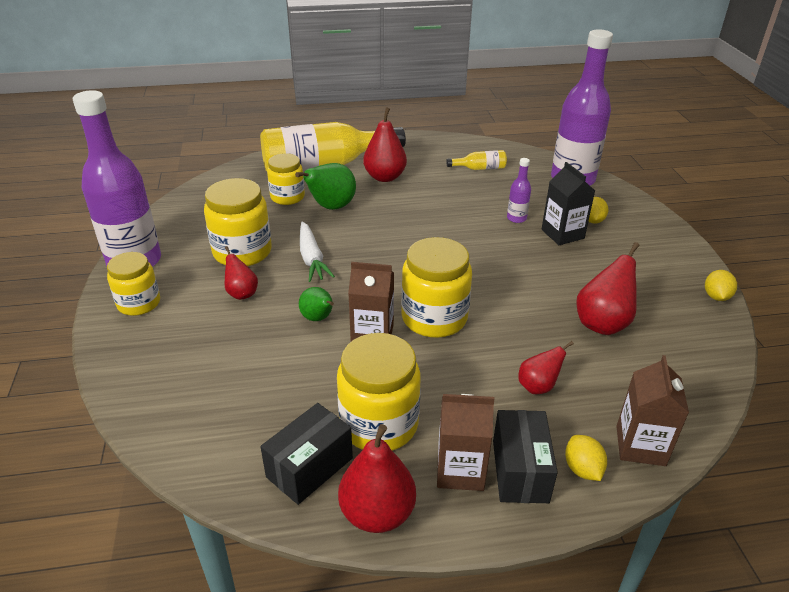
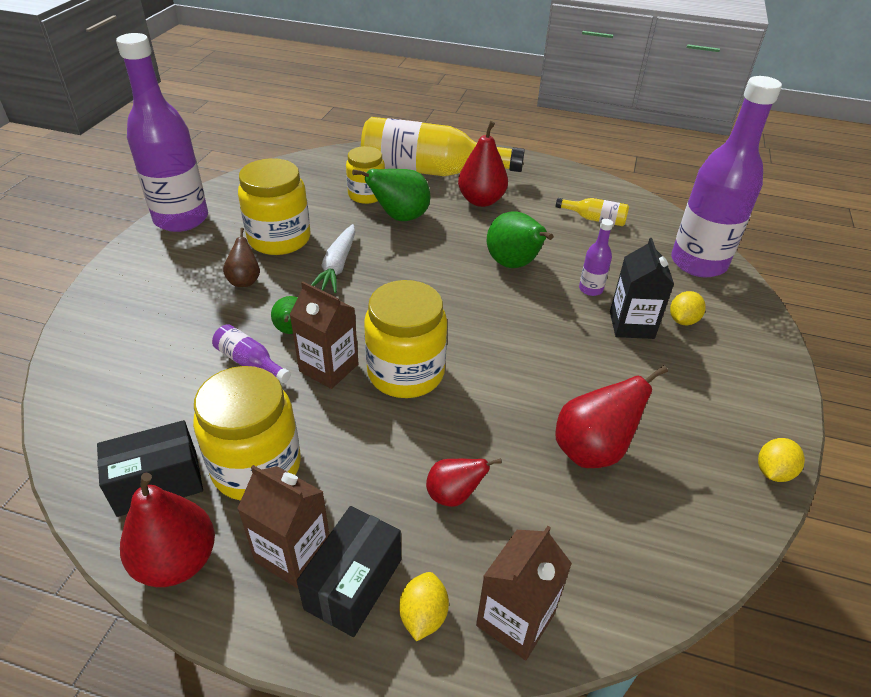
camera: 25 degrees right, 5 degrees up
yellow jar [107,252,160,316] -> none
red pear [225,246,258,300] -> brown pear [223,228,260,287]
none -> purple bottle [212,324,291,383]
none -> green pear [487,211,554,268]

